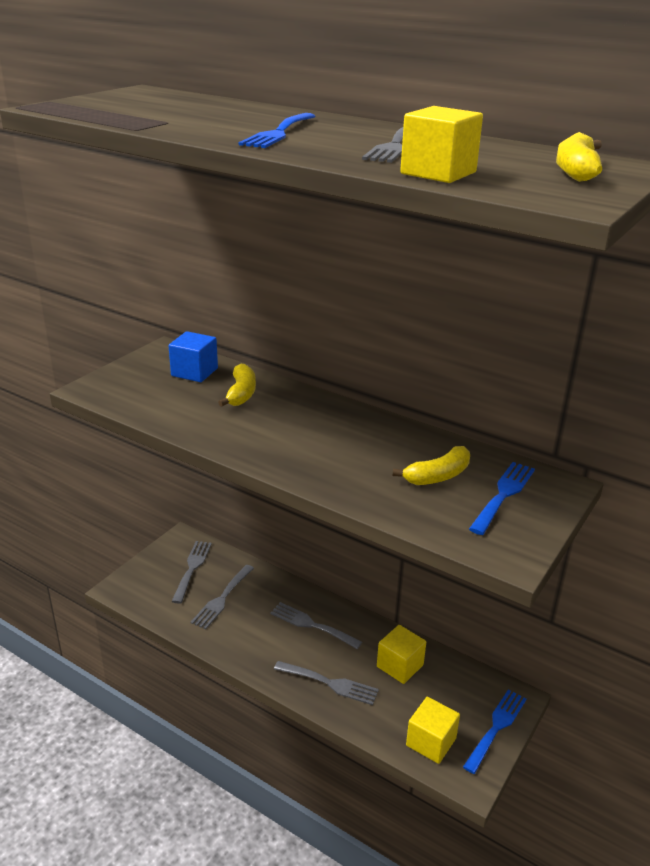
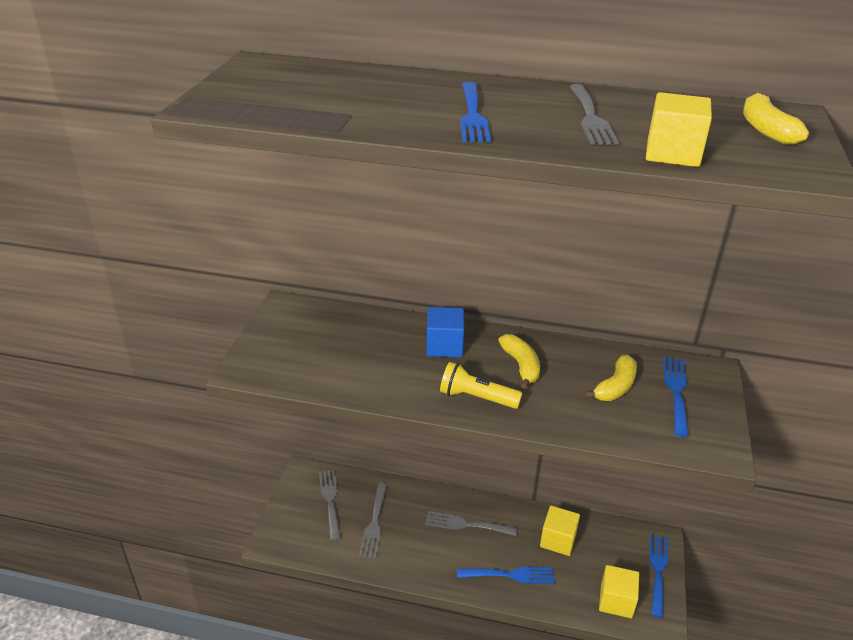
camera: 20 degrees left, 5 degrees up
blue cube [169,331,218,382] -> blue cube moved to [426,307,464,357]
yellow banana [218,364,256,407] -> yellow banana moved to [498,334,540,389]
grey fork [274,661,379,705] -> blue fork [457,567,555,584]
none -> yellow flashlight [440,362,522,409]

